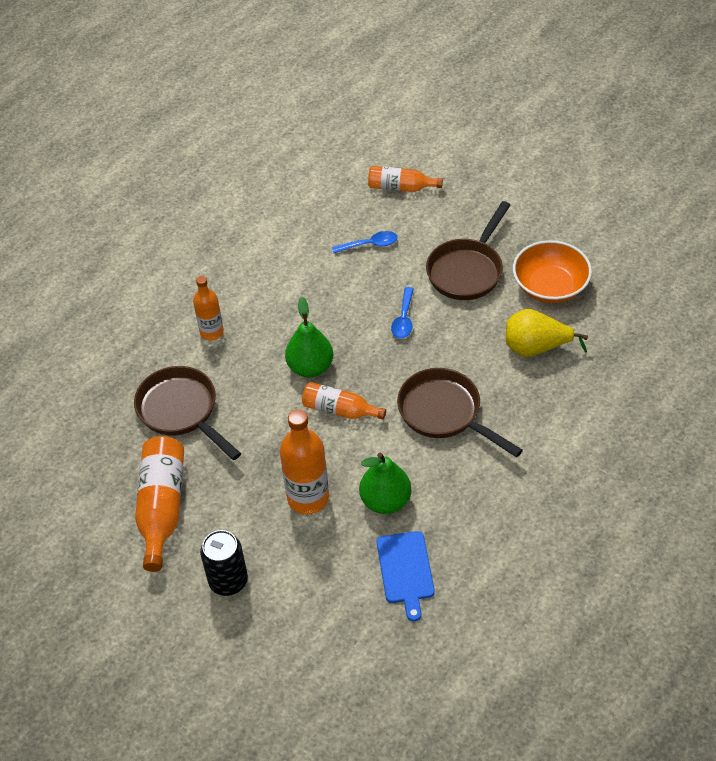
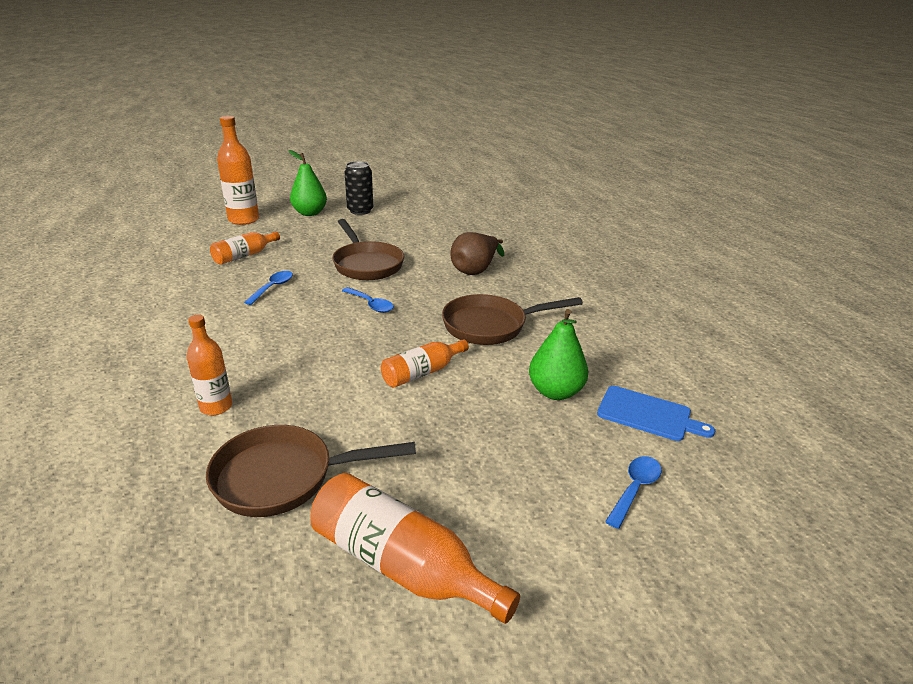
camera: 60 degrees left, 20 degrees down
black can [200,530,248,596] -> black can moved to [344,161,373,215]
orange bottle [280,409,329,514] -> orange bottle moved to [217,116,259,225]
green pear [285,297,333,377] -> green pear moved to [289,150,327,216]
yellow pear [506,309,588,357] -> brown pear [451,232,504,275]
orange bowl [513,240,592,303] -> none
none -> blue spoon [605,456,661,529]

